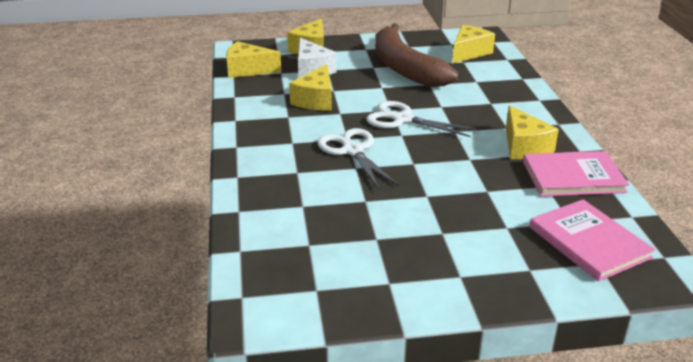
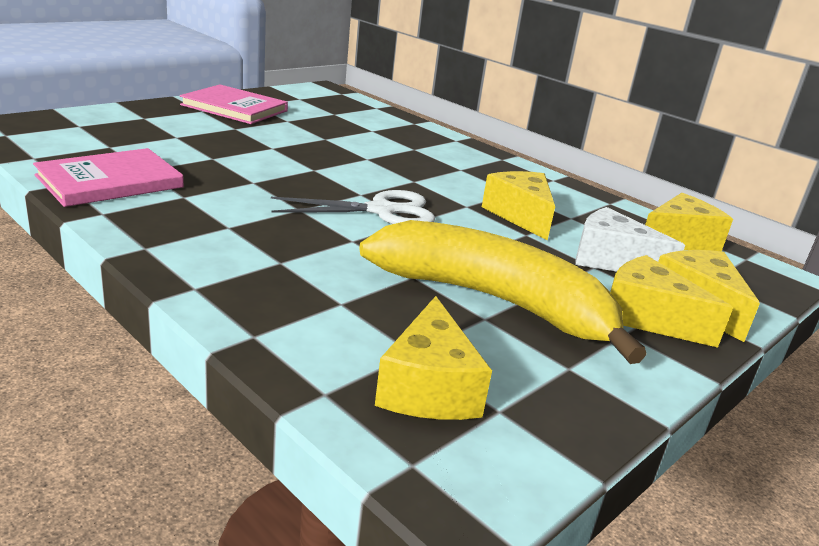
camera: 140 degrees right, 5 degrees down
white scissors [317,128,399,190] -> none
brown banana [375,23,459,87] -> yellow banana [359,220,647,364]
yellow cheese [506,105,559,159] -> yellow cheese moved to [610,255,733,348]
pink book [529,199,655,282] -> pink book moved to [180,84,288,124]

